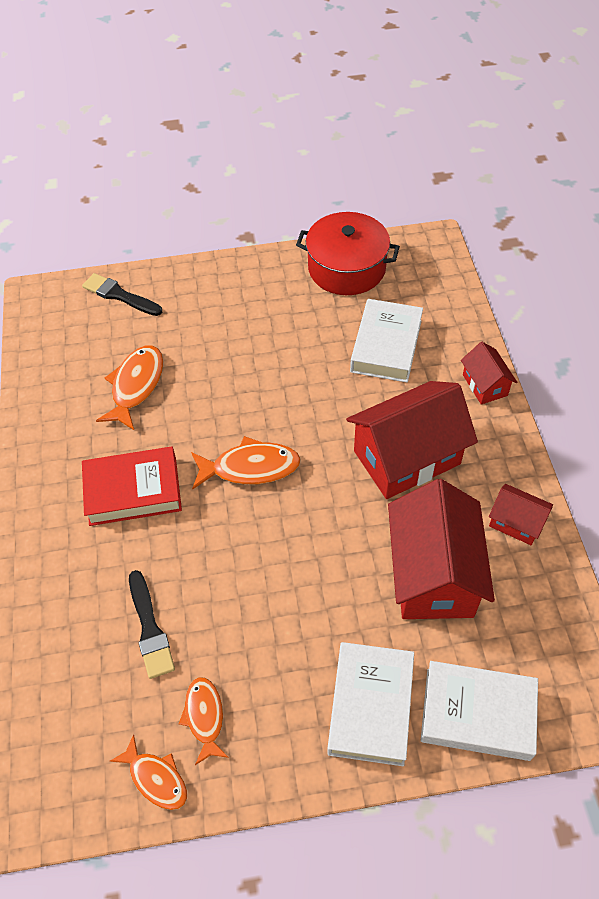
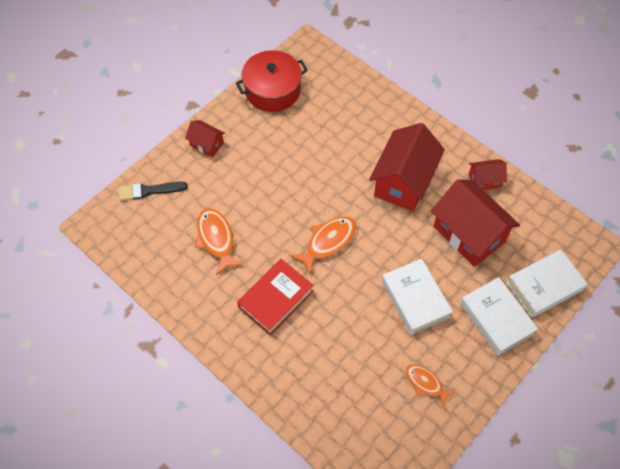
camera: 40 degrees left, 5 degrees up
orange fish [110,734,187,810] -> none
black brush [129,570,175,679] -> none
white book [350,299,423,383] -> white book moved to [382,259,453,335]
red house [461,342,517,405] -> red house moved to [185,120,225,157]

